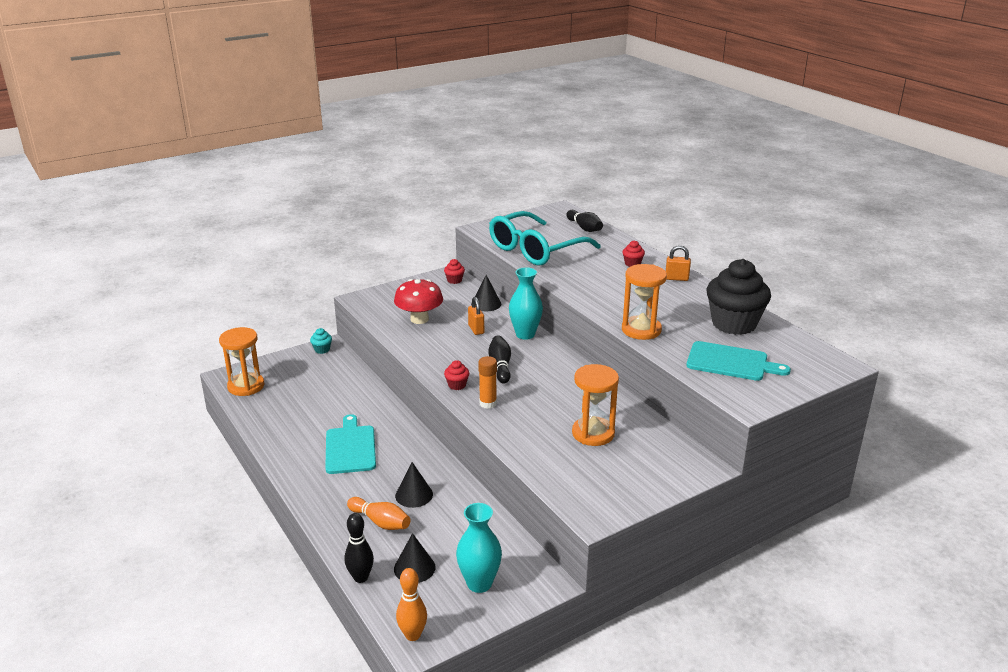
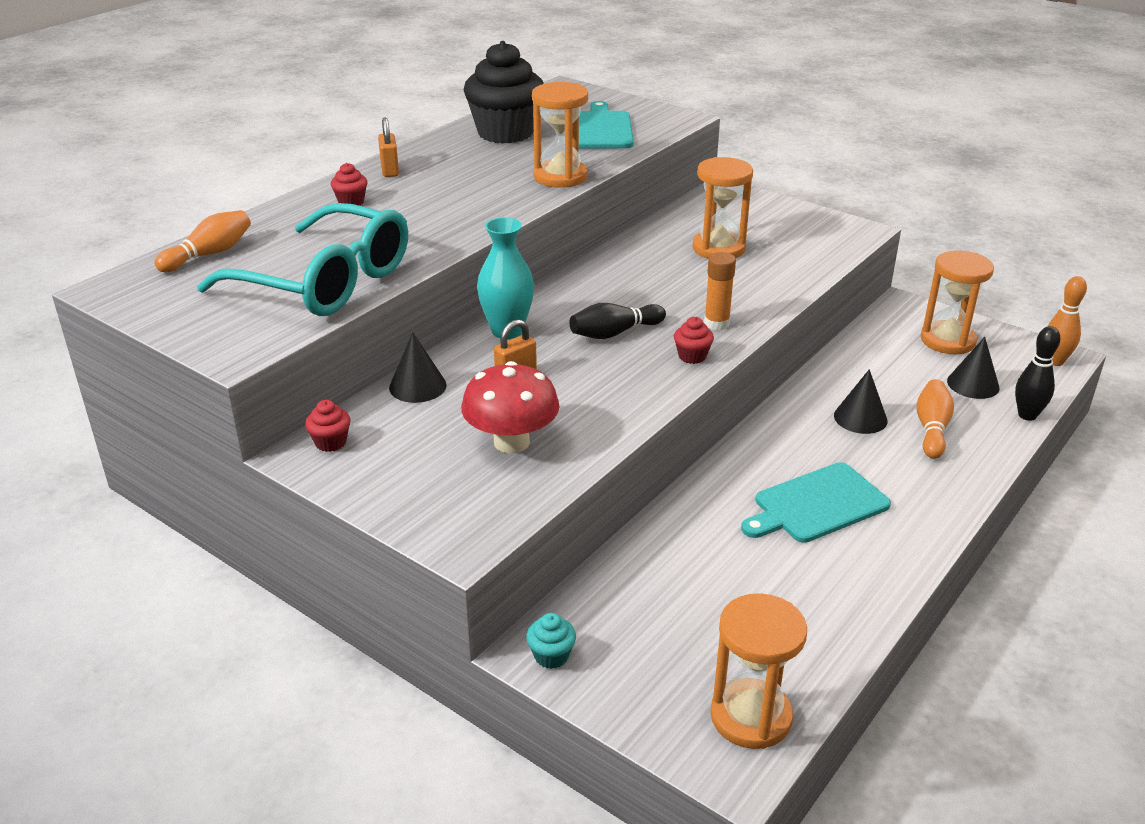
camera: 110 degrees left, 5 degrees up
turquoise vase [456,503,502,593] -> orange hourglass [921,250,994,354]
black bowling pin [566,210,603,232] -> orange bowling pin [154,210,251,272]

